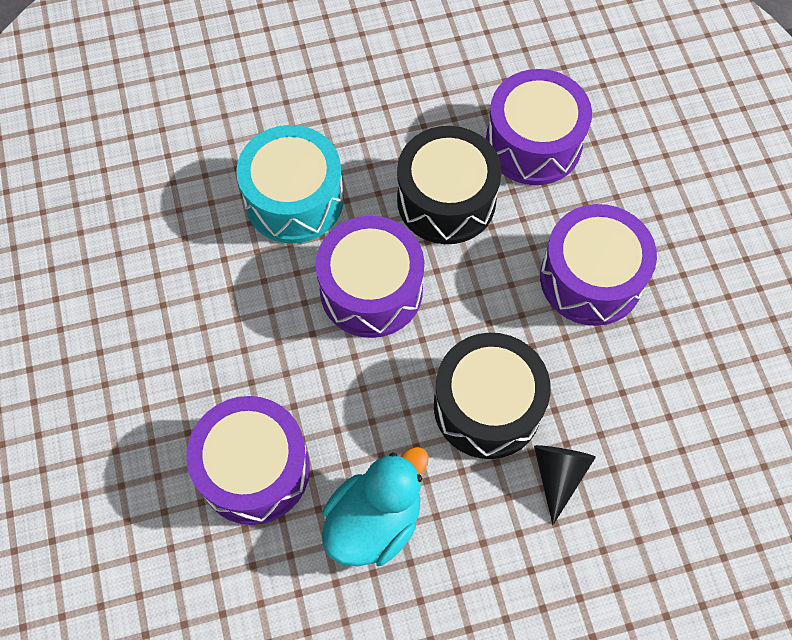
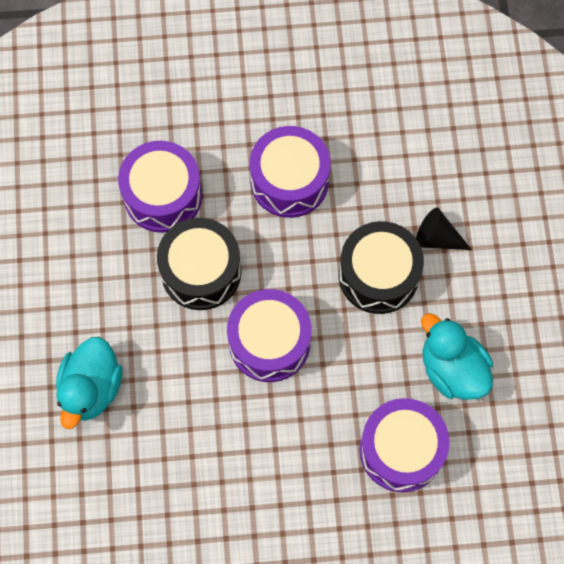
camera: 80 degrees left, 5 degrees up
turquoise drum [236,125,344,244] -> none
none -> turquoise duck [56,337,122,429]

